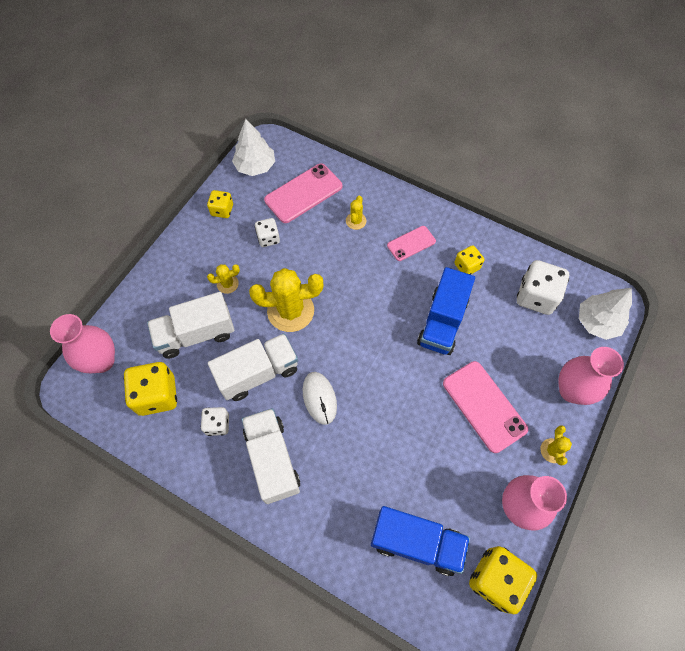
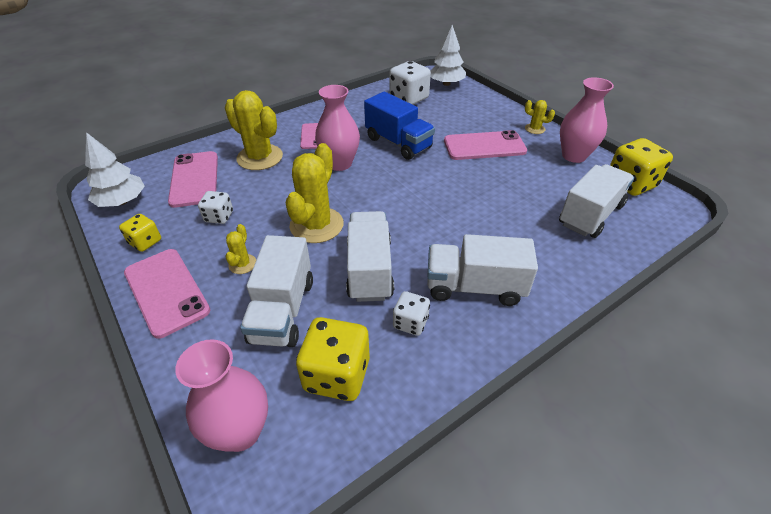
camera: 65 degrees left, 20 degrees down
white mouse [303,372,337,425] -> none
yellow cactus [346,196,367,230] -> yellow cactus [225,90,283,170], size x2.11
blue truck [371,506,470,576] -> white truck [559,164,634,238]
yellow dice [454,245,484,275] -> none
pink vase [558,347,624,405] -> pink vase moved to [315,85,360,171]
none -> pink phone [124,249,210,339]

